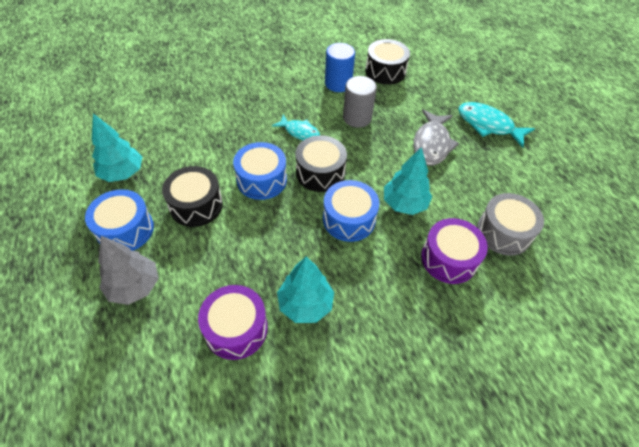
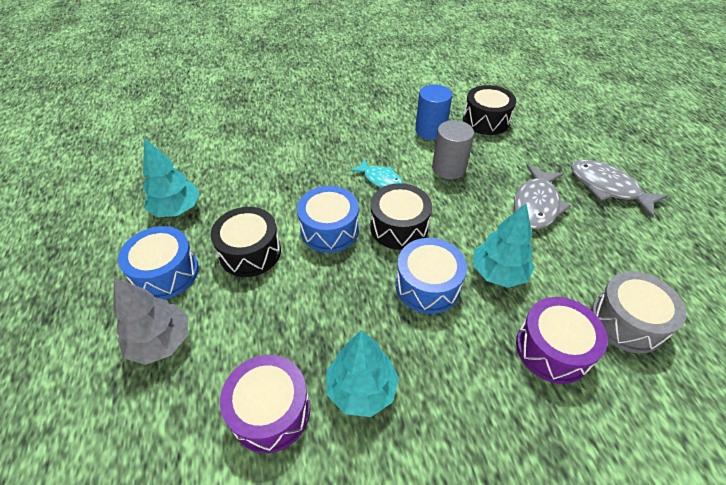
camera: 10 degrees right, 5 degrees down
turquoise fish [458,102,535,148] -> grey fish [571,159,668,218]

